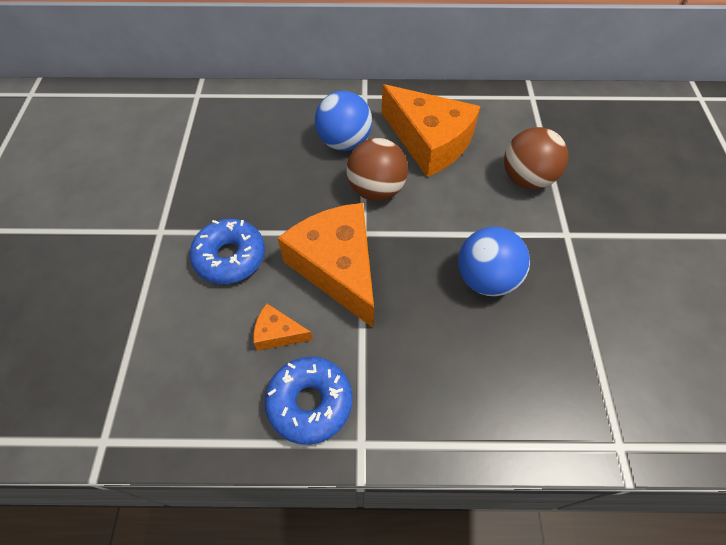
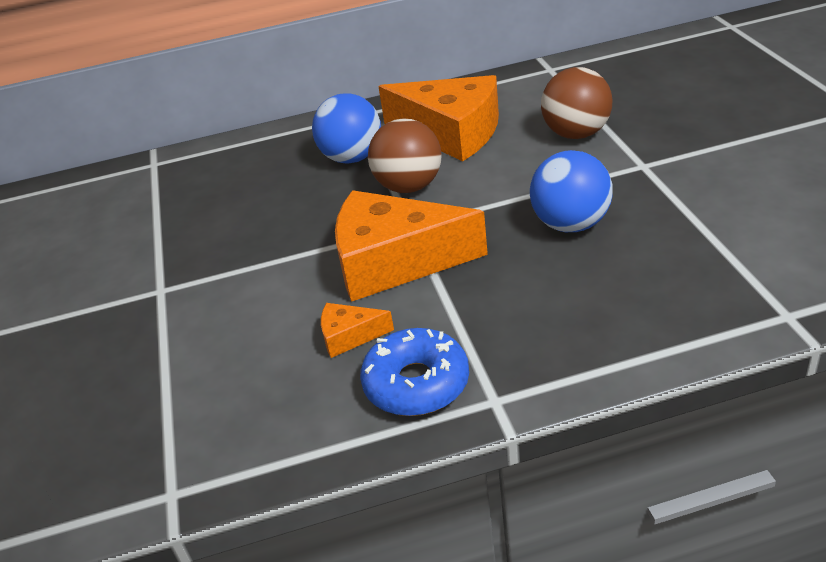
camera: 10 degrees left, 20 degrees down
blue donut [190,219,265,284] -> none
orange cheese [278,203,374,328] -> orange cheese turned 45 degrees counterclockwise [335,190,488,302]

